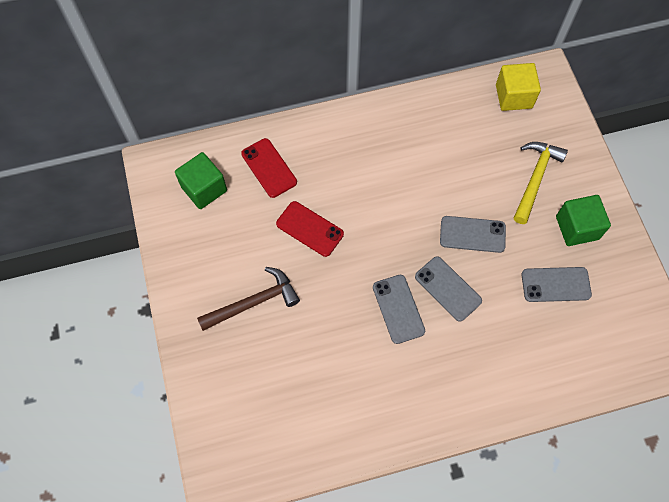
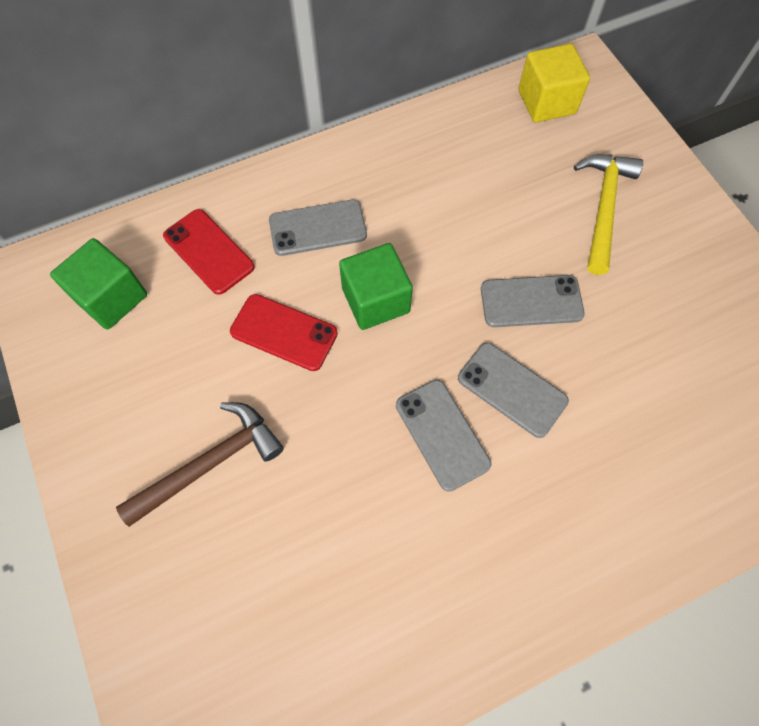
camera: 10 degrees left, 0 degrees up
grey phone [522,267,592,302] -> grey phone moved to [269,200,367,256]
green cube [556,195,611,246] -> green cube moved to [339,243,413,330]

